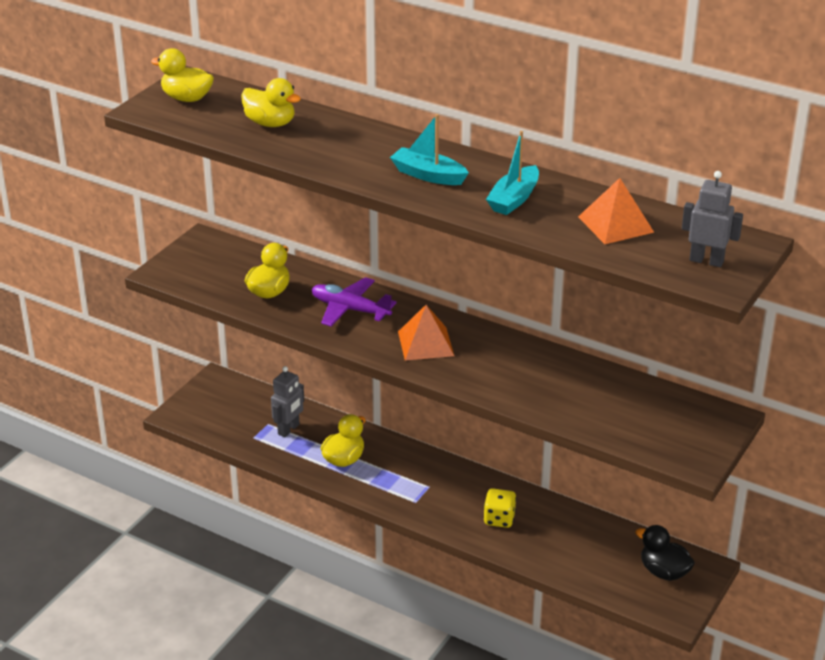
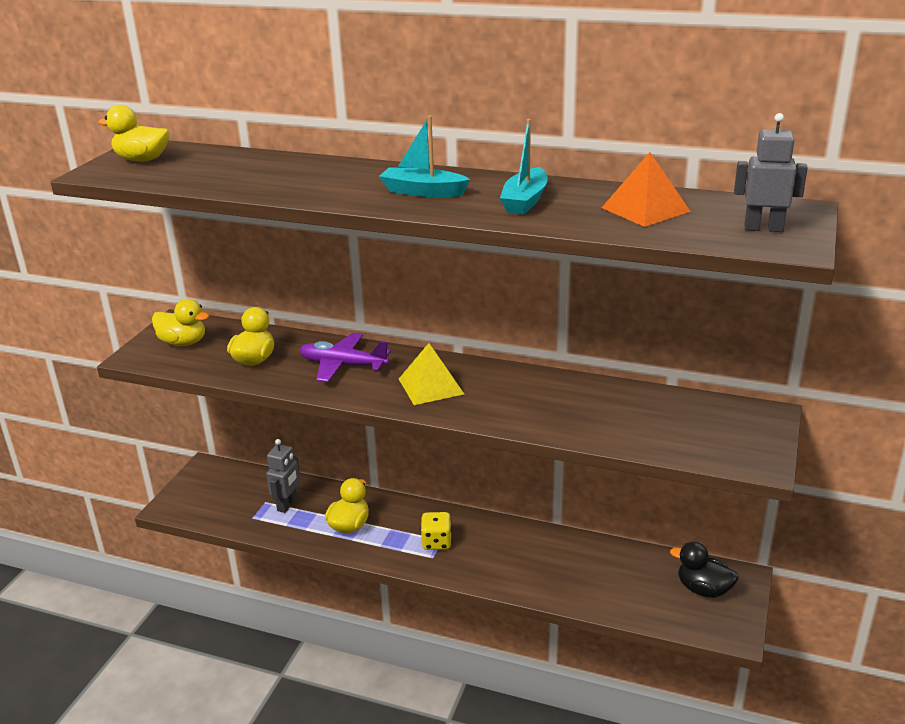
camera: 10 degrees left, 5 degrees down
yellow duck [241,78,301,127] -> yellow duck moved to [152,299,209,346]
orange pyramid [398,305,454,361] -> yellow pyramid [399,343,464,405]
yellow dice [484,488,516,528] -> yellow dice moved to [420,512,452,550]

